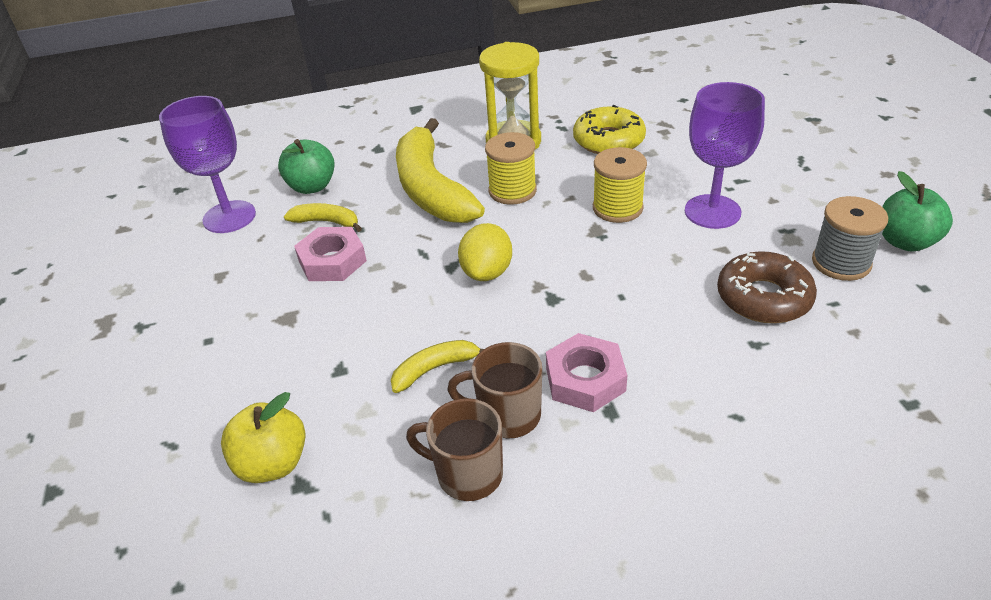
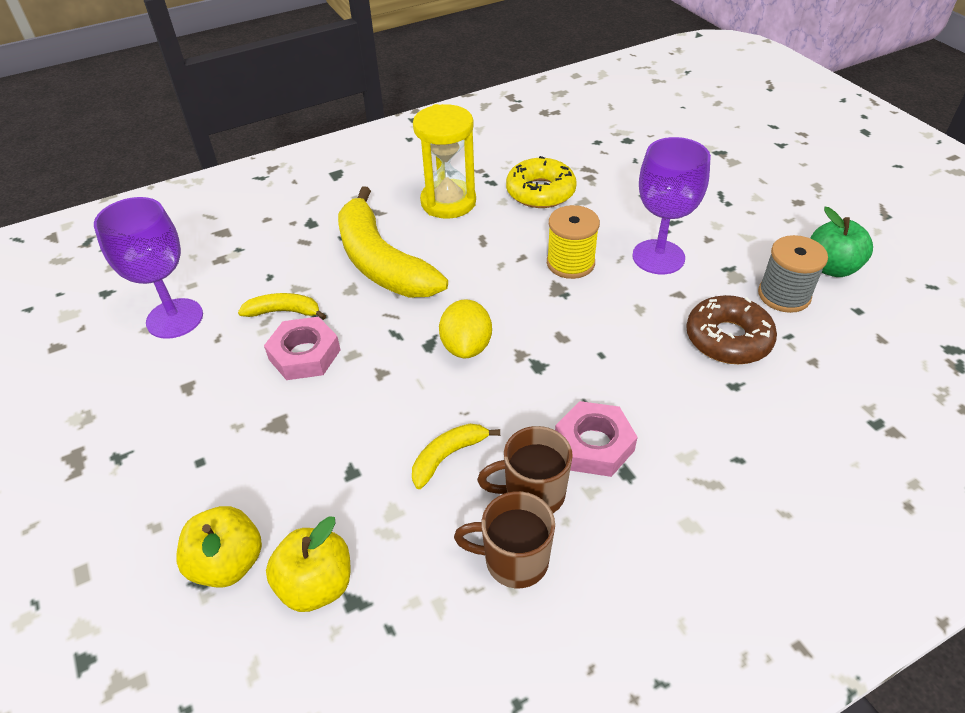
camera: 15 degrees left, 5 degrees up
green apple [278,139,335,194] -> none
yellow spool [485,132,537,205] -> none
none -> yellow apple [176,506,262,588]

